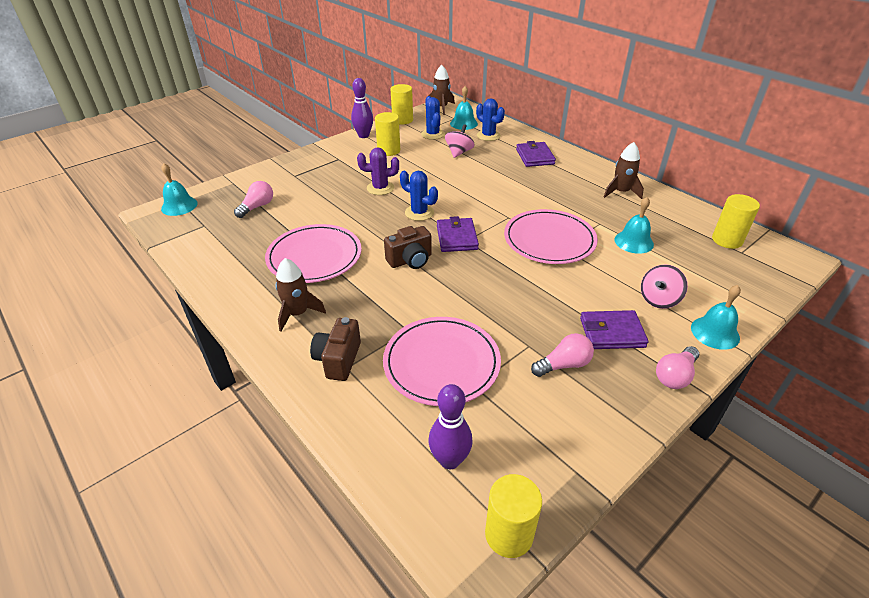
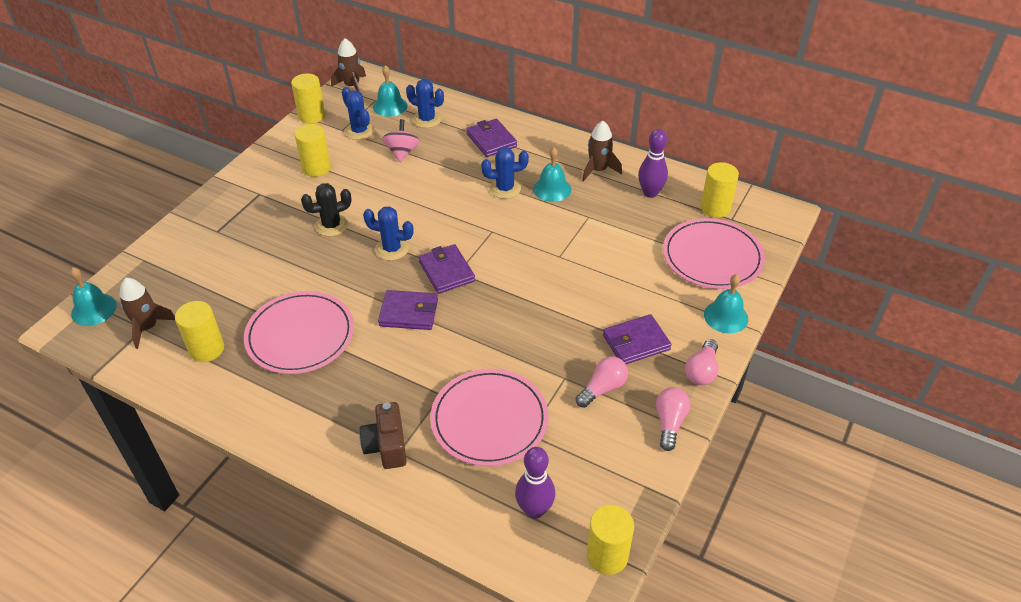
camera: 20 degrees left, 5 degrees up
pink light bulb [234,181,273,218] -> pink light bulb moved to [656,387,691,451]
brown rocket [275,258,326,331] -> brown rocket moved to [119,278,175,349]
purple bowling pin [351,78,373,138] -> purple bowling pin moved to [638,129,668,198]
purple cactus [357,147,399,195] -> black cactus [301,183,352,236]
brown camera [384,226,432,269] -> purple wallet [378,290,438,330]
pink plate [504,209,598,264] -> pink plate moved to [663,218,765,289]
turquoise bell [615,197,654,254] -> turquoise bell moved to [533,147,571,202]
pink spinning top [641,265,688,309] -> none
none -> yellow cylinder [175,301,224,362]
none -> blue cactus [481,147,529,199]

